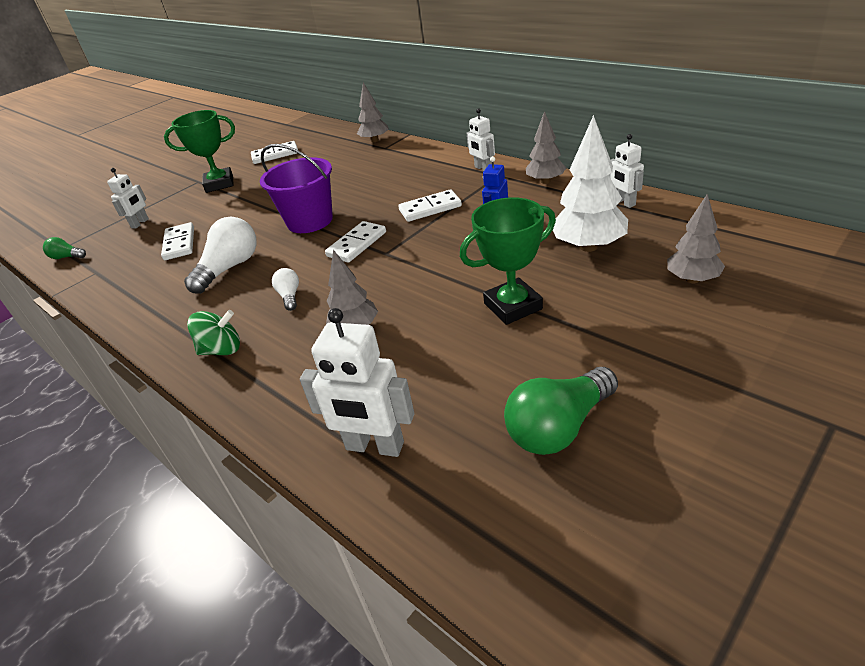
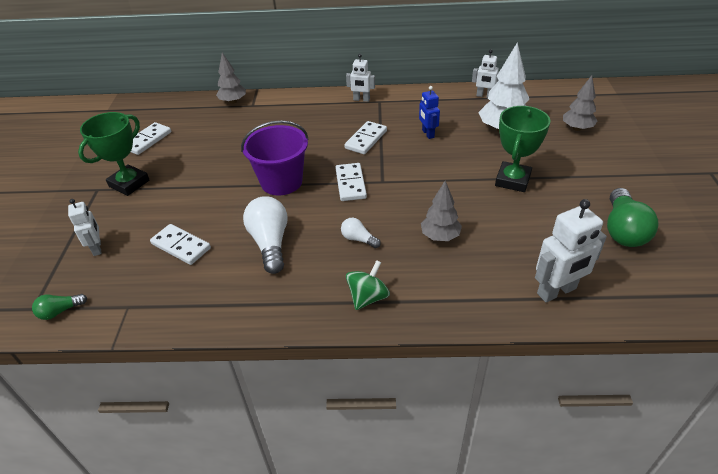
camera: 45 degrees left, 5 degrees up
grey tree [526,111,566,184] -> none

